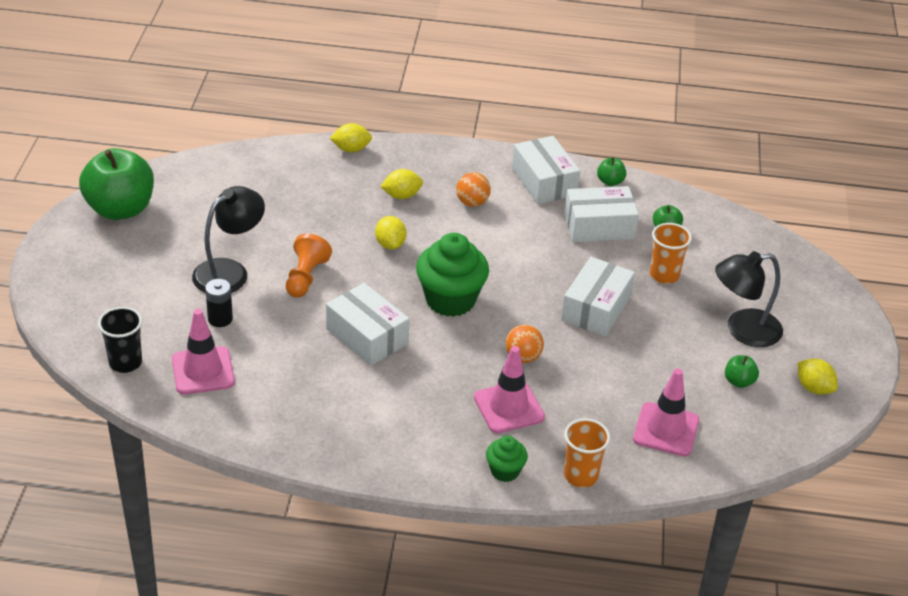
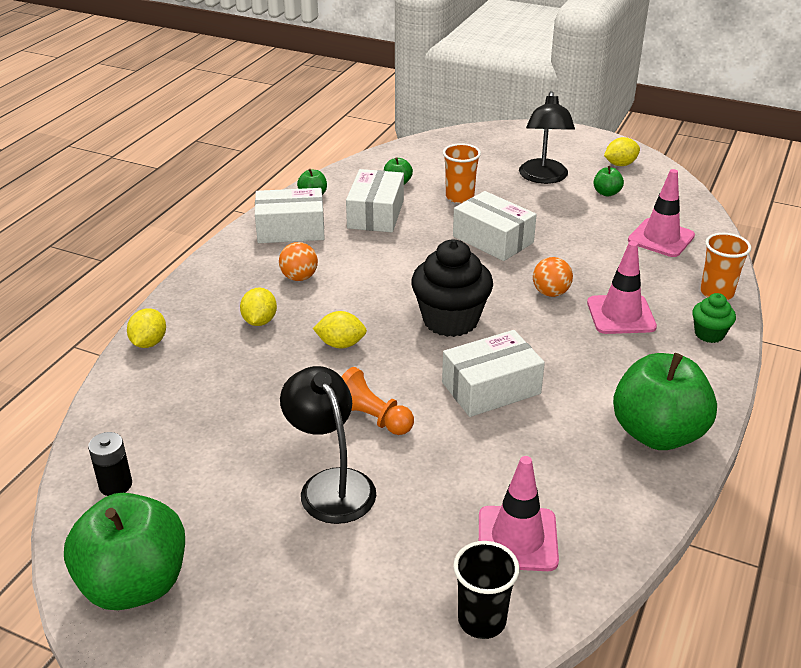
camera: 70 degrees left, 5 degrees down
black battery [205,279,233,327] -> black battery moved to [88,432,132,496]
green cupcake [416,233,489,317] -> black cupcake [411,240,493,337]
none -> green apple [613,353,717,450]

